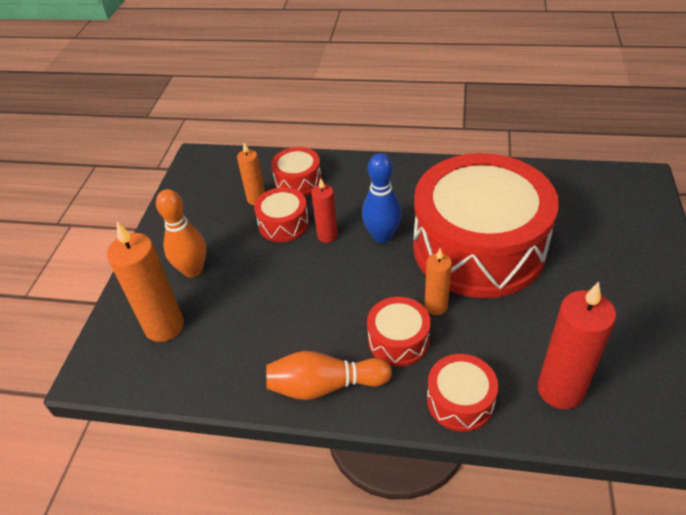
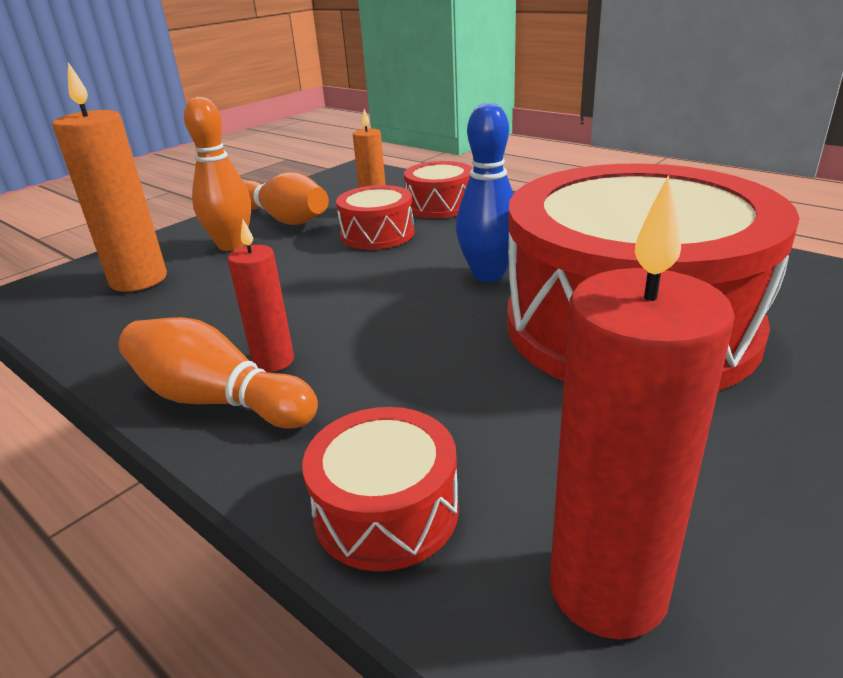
camera: 30 degrees right, 15 degrees down
red candle [311,178,338,243] -> red candle moved to [228,220,294,372]
red drum [367,297,431,366] -> none
orange candle [425,248,452,315] -> none
none -> orange bowling pin [244,172,329,225]

